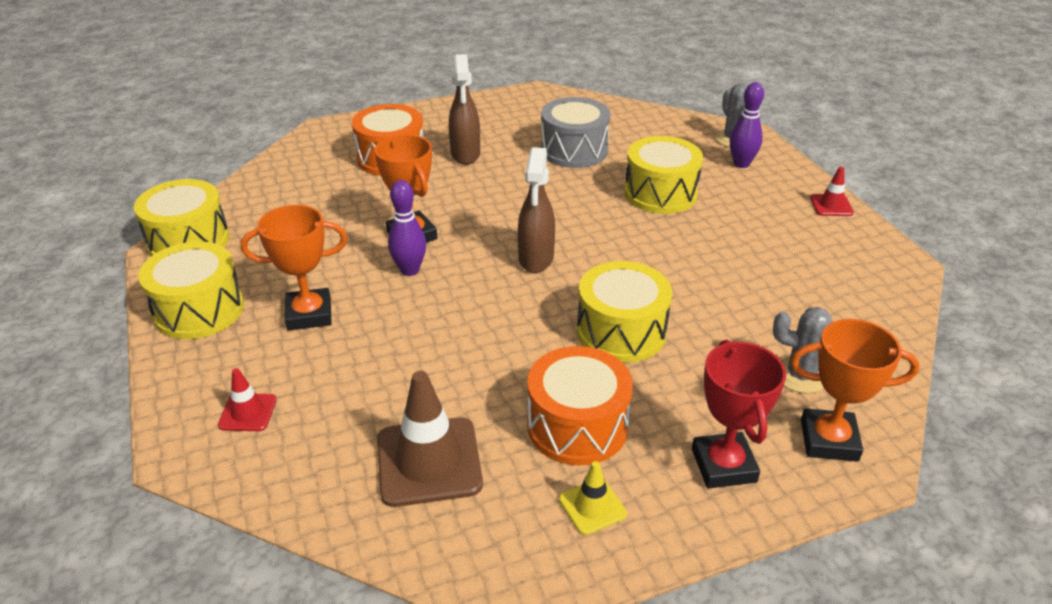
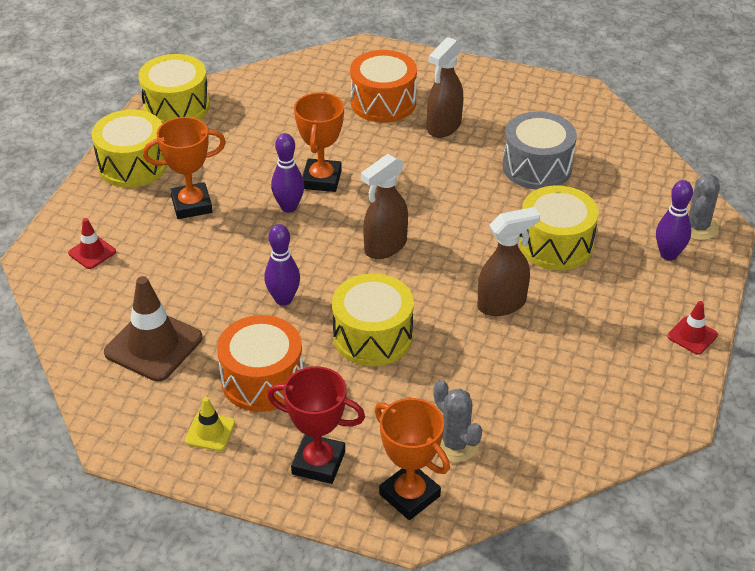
camera: 40 degrees right, 5 degrees up
orange trophy [241,205,347,331] -> orange trophy turned 45 degrees counterclockwise [143,117,226,219]
red trophy [692,340,786,489] -> red trophy turned 75 degrees clockwise [267,366,365,484]
none -> purple bowling pin [264,224,300,306]
none -> brown spray bottle [477,207,540,316]

